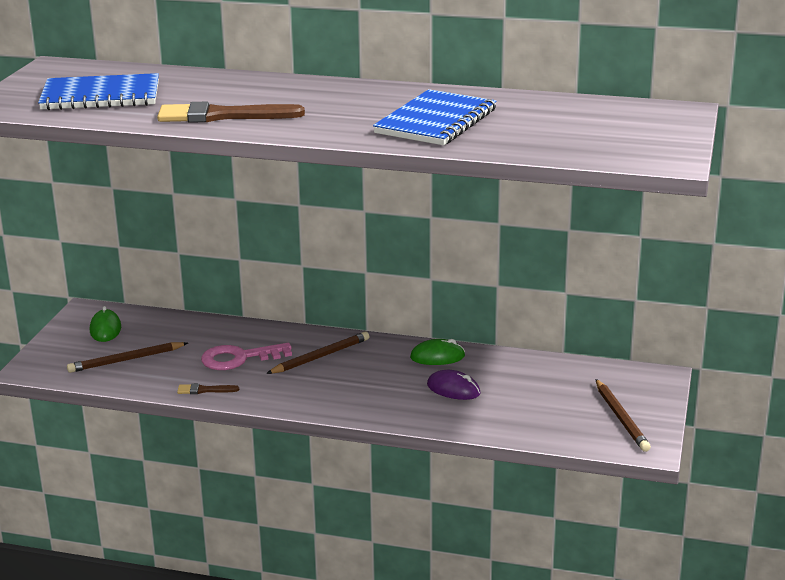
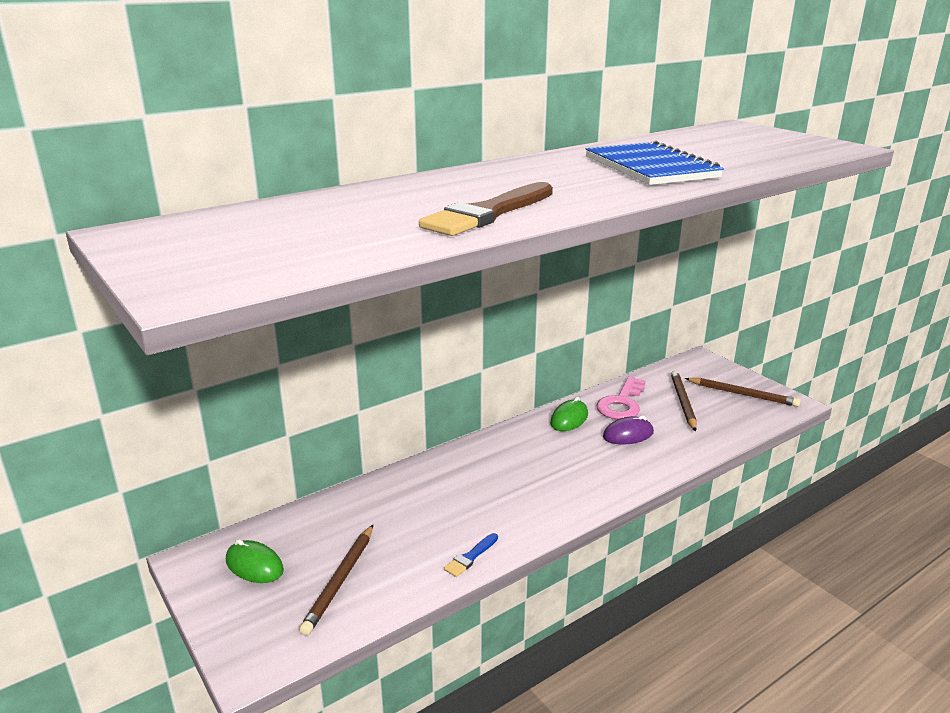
camera: 50 degrees left, 0 degrees up
blue notebook [38,73,159,110] -> none
brown brush [177,383,239,394] -> blue brush [444,533,498,577]
pink key [201,343,292,370] -> pink key moved to [596,377,646,419]
brown pencil [266,332,369,374] -> brown pencil moved to [671,370,697,432]

